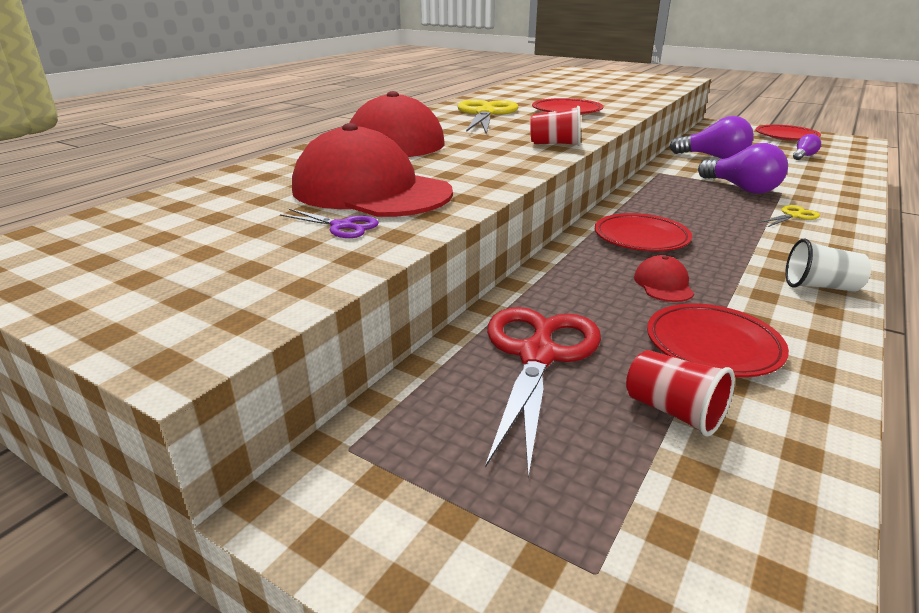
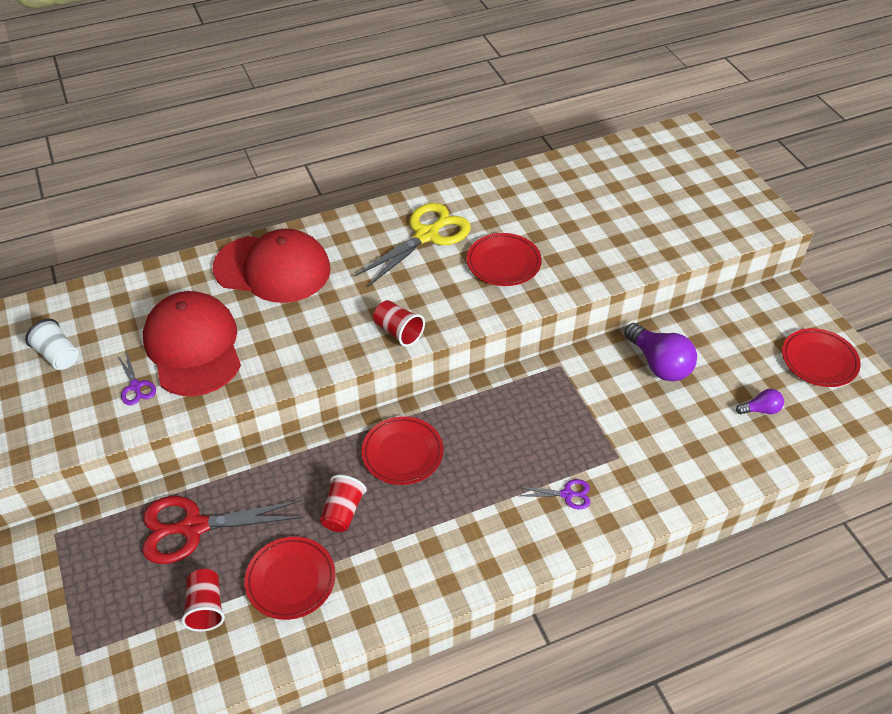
camera: 35 degrees right, 20 degrees up
red scissors [485,307,601,478] -> red scissors turned 150 degrees counterclockwise [142,496,304,564]
red cap [634,255,694,302] -> red cup [320,475,367,532]
purple light bulb [698,143,788,194] -> none
yellow scissors [759,205,820,227] -> purple scissors [518,479,590,509]
white cup [785,239,872,292] -> white cup moved to [25,319,79,370]

